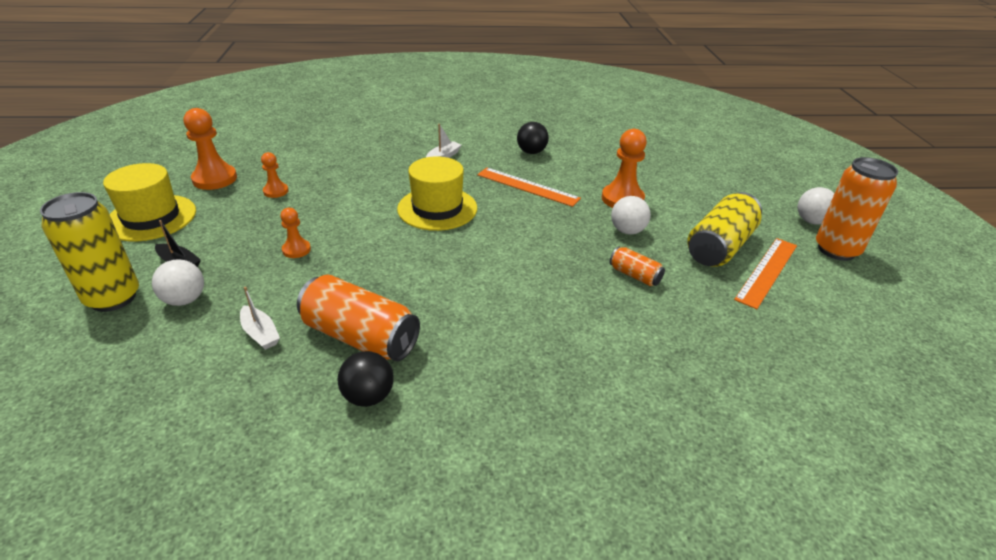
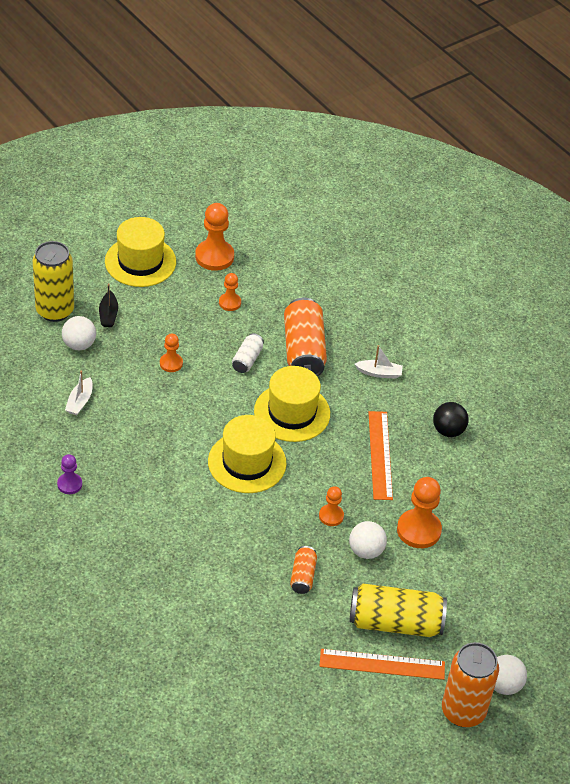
camera: 55 degrees right, 10 degrees up
orange can [297,275,420,362] -> orange can moved to [284,298,327,376]
black ball [338,351,394,407] -> purple pawn [57,454,82,494]
none -> yellow hat [208,415,287,493]
none -> white can [232,333,264,373]
none -> orange pawn [319,486,344,526]

